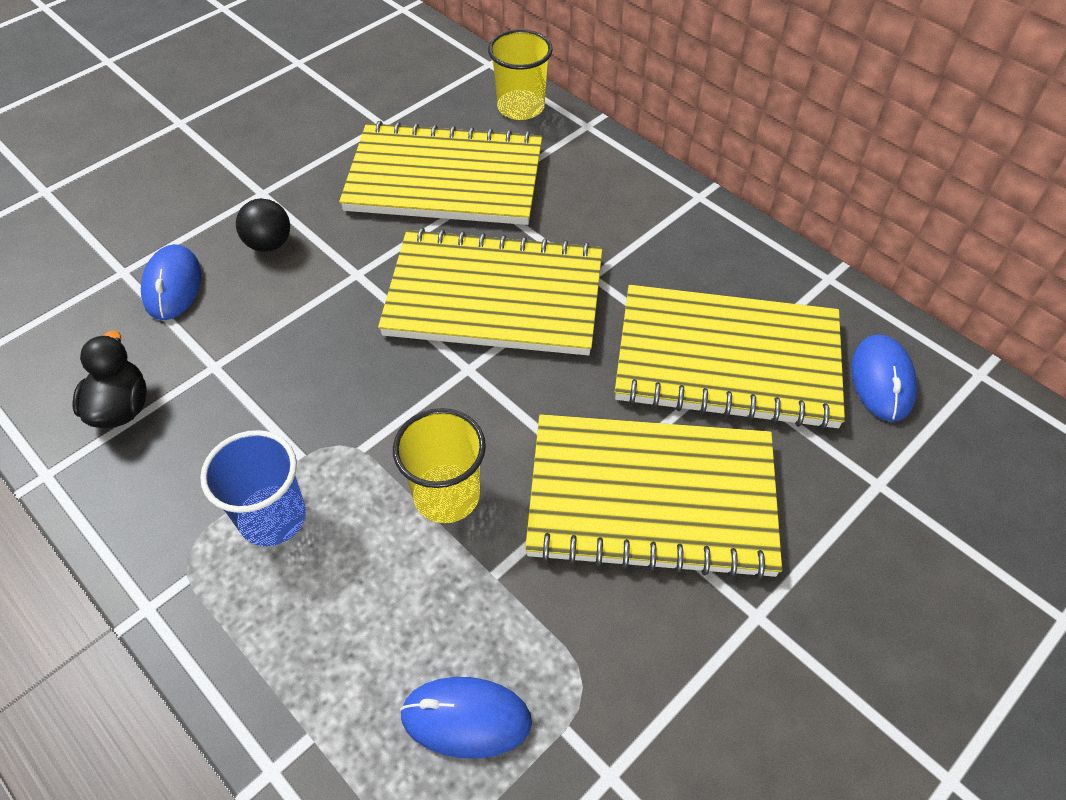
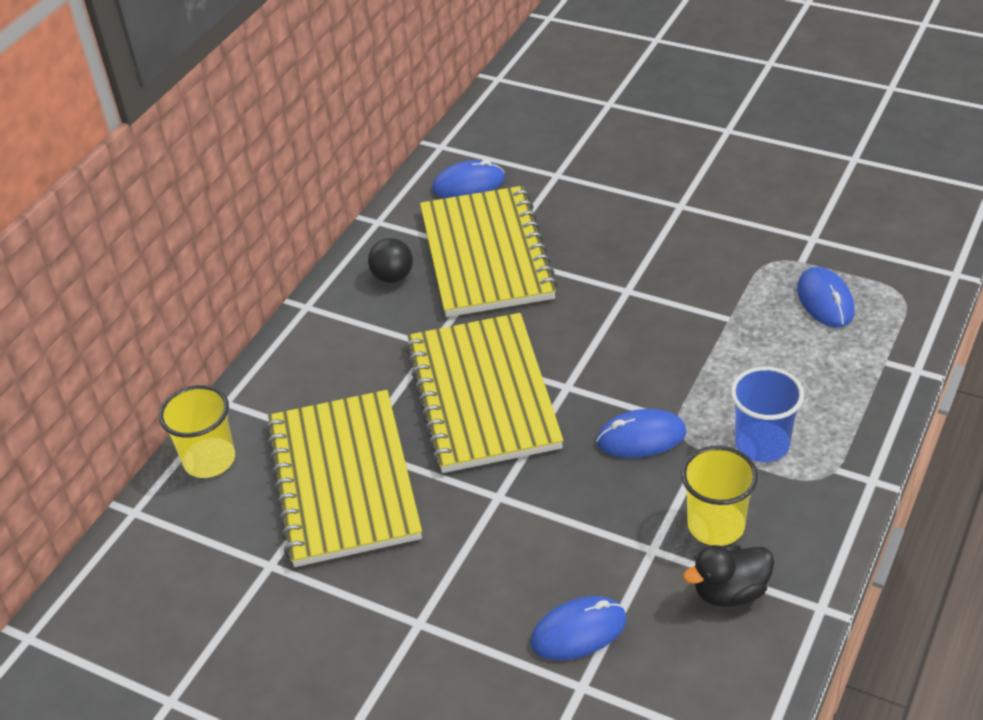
camera: 105 degrees left, 10 degrees down
black ball [236,199,290,252] -> black ball moved to [368,238,413,283]
yellow cup [393,408,486,523] -> yellow cup moved to [681,446,758,546]
yellow notebook [525,414,782,580] -> none
none -> blue mouse [596,409,686,458]

